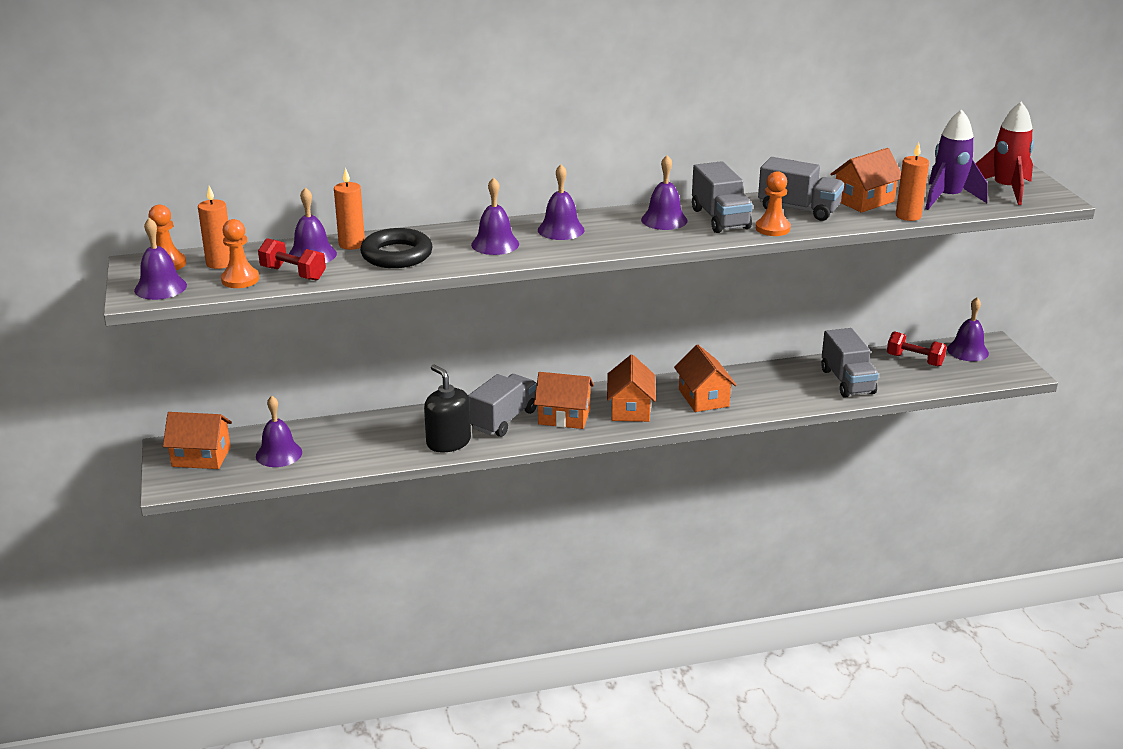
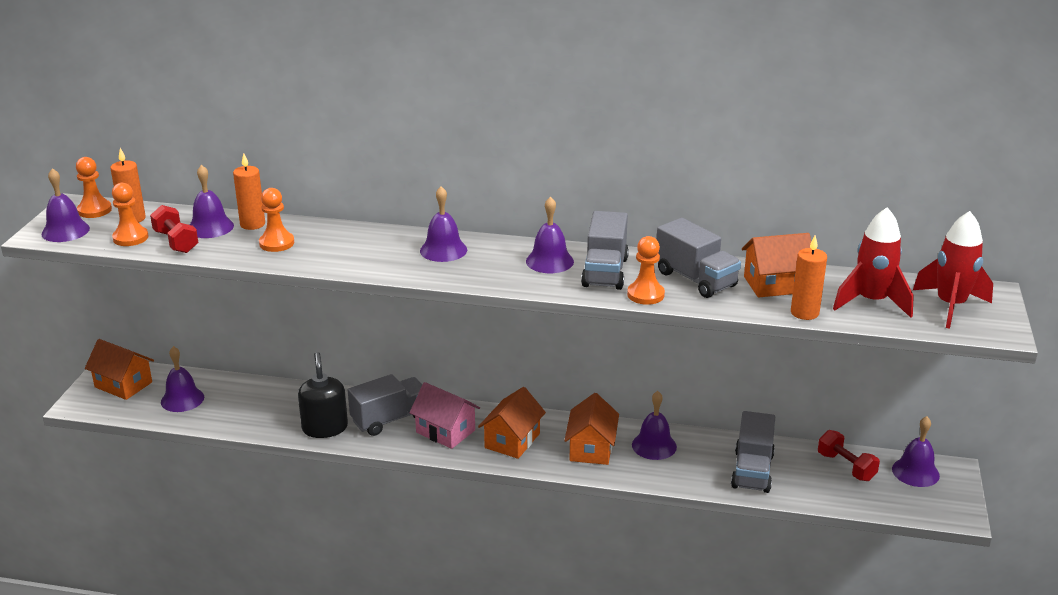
camera: 25 degrees right, 0 degrees up
black ring [360,228,433,268] -> orange pawn [259,188,294,252]
purple bell [471,177,519,255] -> purple bell moved to [632,391,677,460]
orange house [534,372,594,429] -> pink house [409,382,480,449]
purple rocket [925,109,988,210] -> red rocket [833,207,914,318]

